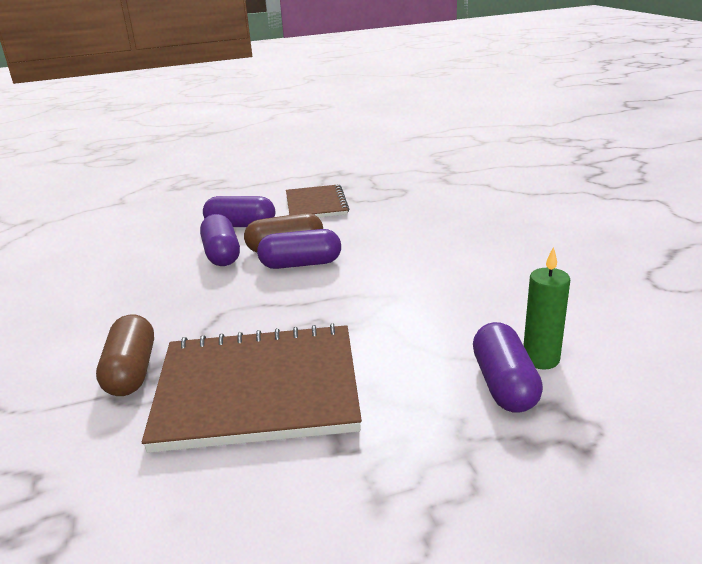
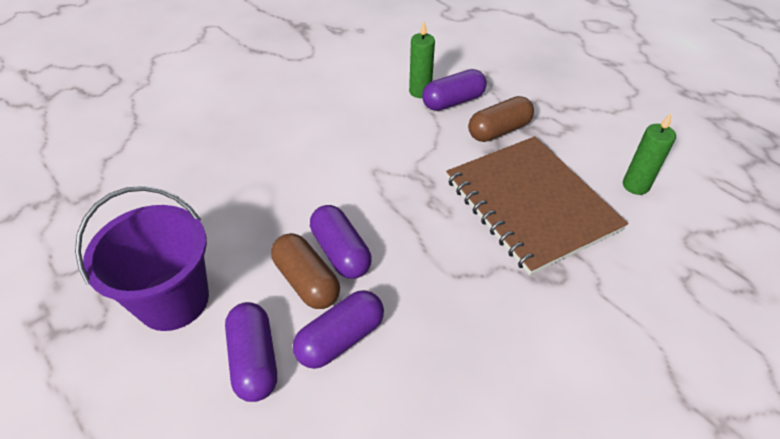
camera: 115 degrees left, 20 degrees up
brown capsule [96,314,154,396] -> brown capsule moved to [468,96,534,142]
brown notebook [286,184,349,218] -> purple bucket [75,186,209,331]
none -> green candle [623,113,676,195]

